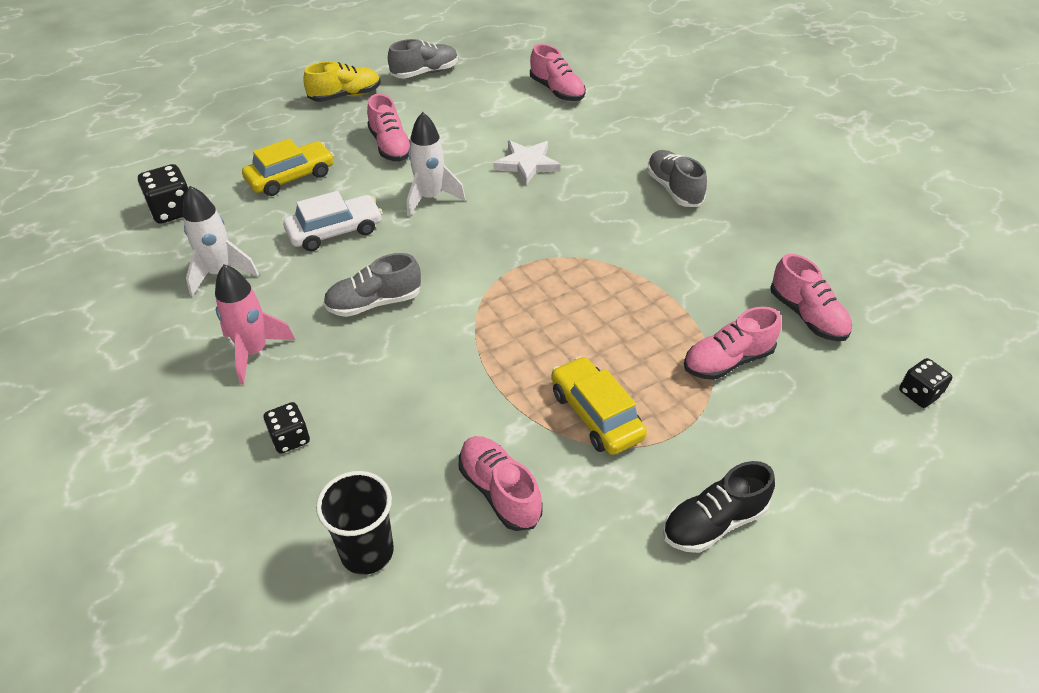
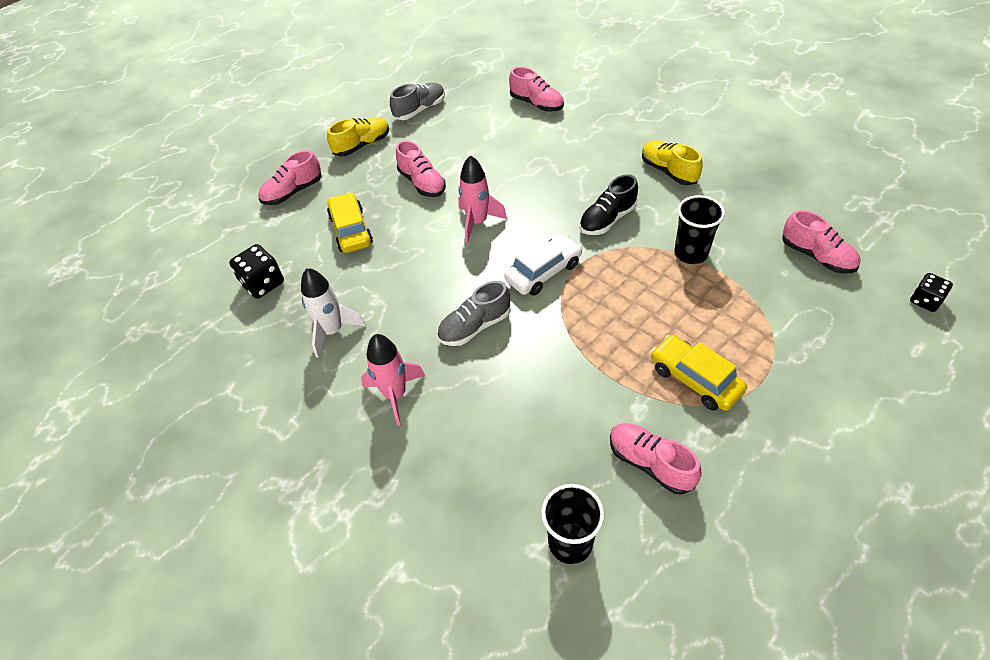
camera: 10 degrees left, 5 degrees up
yellow car [242,138,334,196] -> yellow car turned 60 degrees counterclockwise [327,192,373,253]
black dice [264,402,310,454] -> none
white car [283,191,383,251] -> white car moved to [504,234,583,296]
white rocket [407,112,466,217] -> pink rocket [458,155,507,244]
white star [493,140,561,185] -> none
grey shoe [647,150,707,207] -> yellow shoe [642,140,703,185]
black shoe [663,461,775,553] -> black shoe moved to [580,174,638,235]
pink shoe [684,307,781,380] -> pink shoe moved to [258,150,322,205]
none -> black cup [674,195,725,264]

